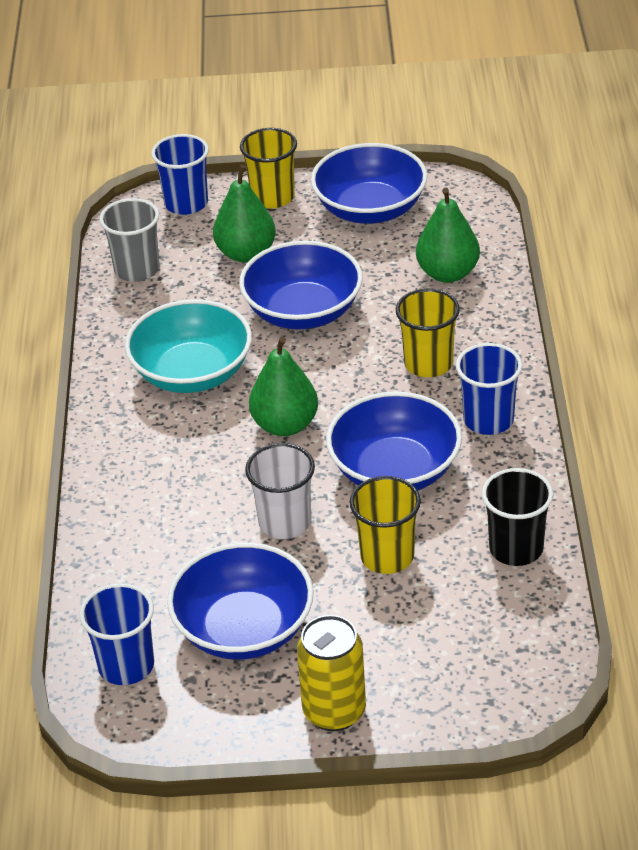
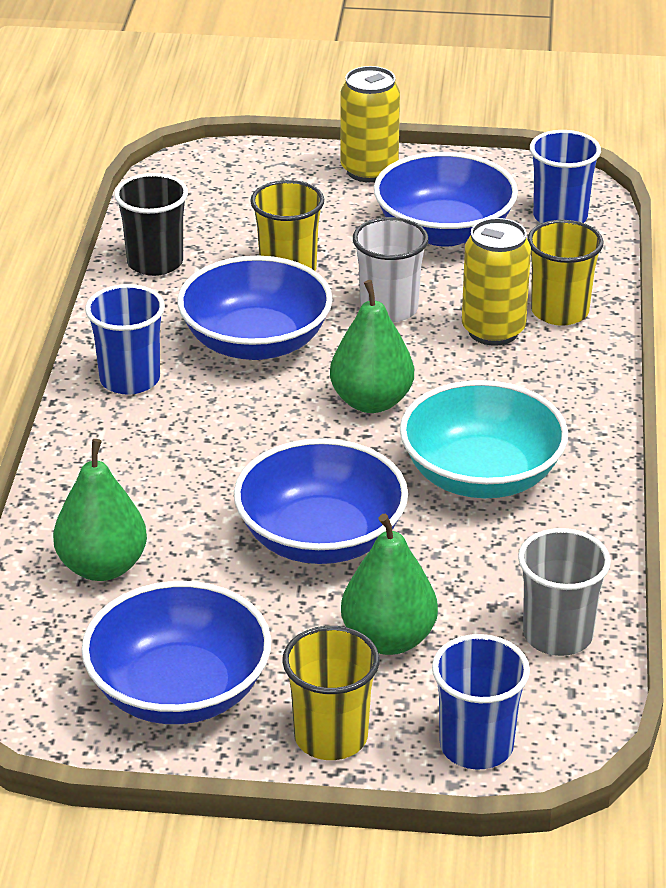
camera: 175 degrees left, 5 degrees down
yellow cup [396,288,460,377] -> yellow cup moved to [527,220,604,326]
none -> yellow can [462,218,531,346]

